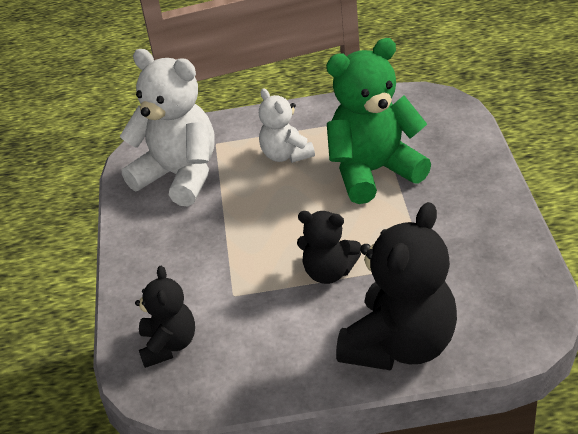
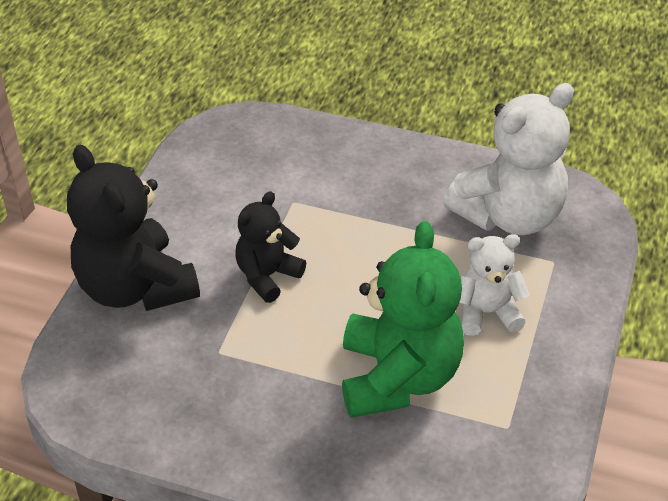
camera: 110 degrees right, 5 degrees up
black teddy bear [135,266,195,368] -> none

